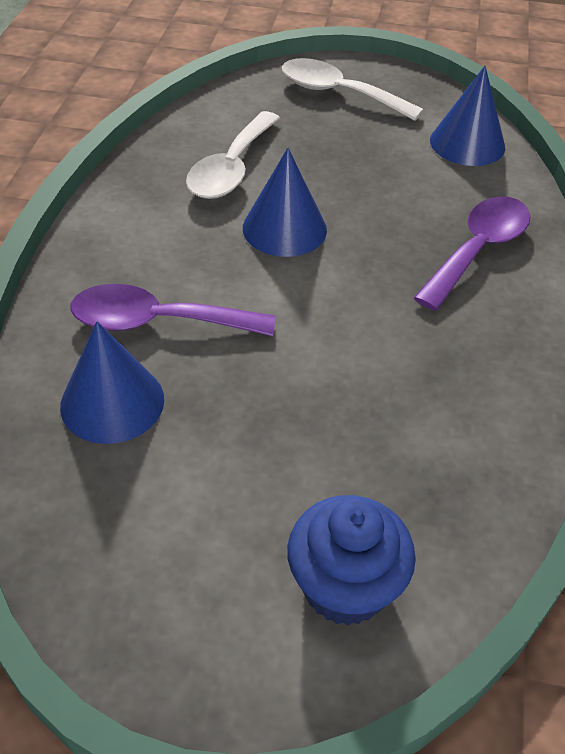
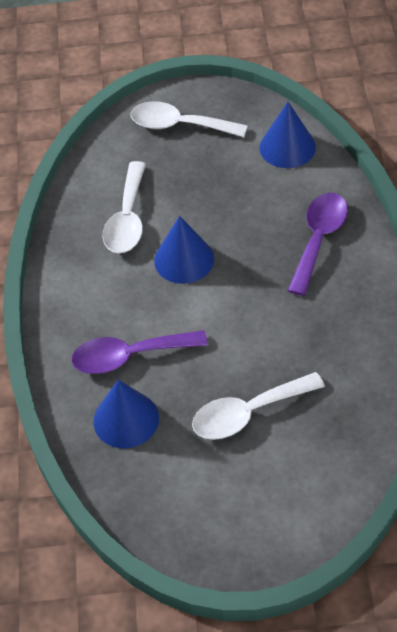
camera: 10 degrees left, 5 degrees up
blue cupcake [287,495,416,626] -> none
none -> white spoon [192,372,325,440]

